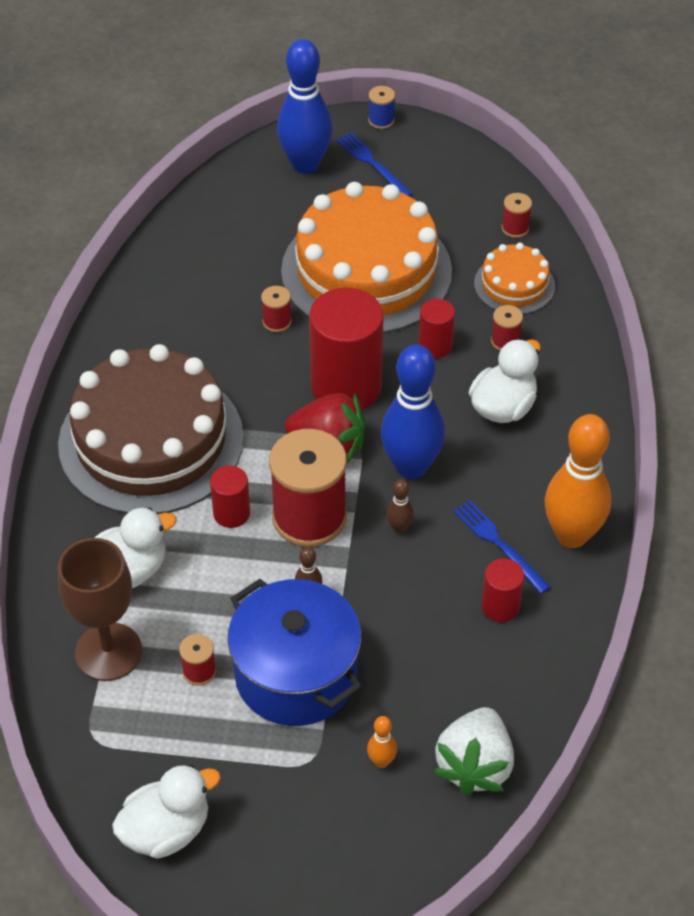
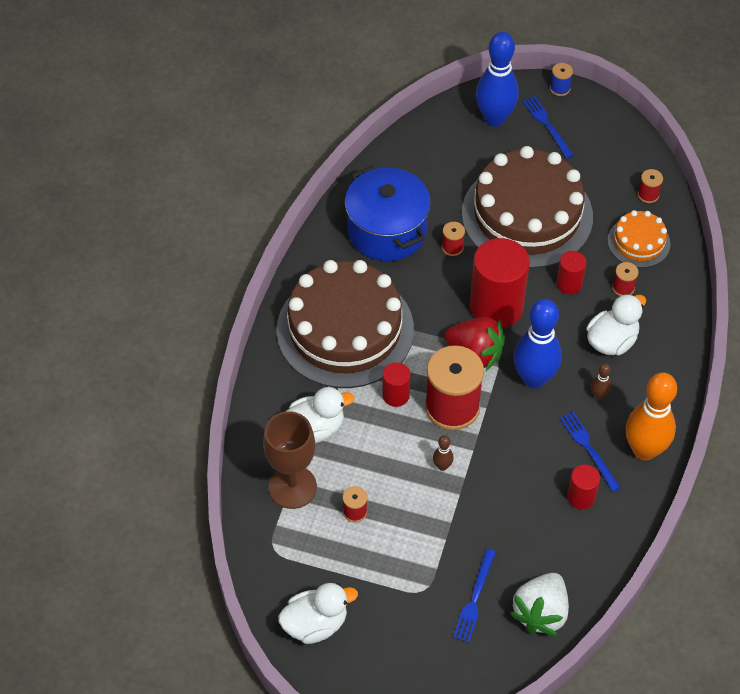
camera: 10 degrees right, 5 degrees up
blue pot [227,579,362,726] -> blue pot moved to [345,165,431,261]
orange cake [281,182,452,334] -> brown cake [462,146,593,269]
orange bowling pin [367,716,397,768] -> blue fork [453,549,496,643]
brown bowling pin [386,479,414,533] -> brown bowling pin moved to [591,363,611,400]

